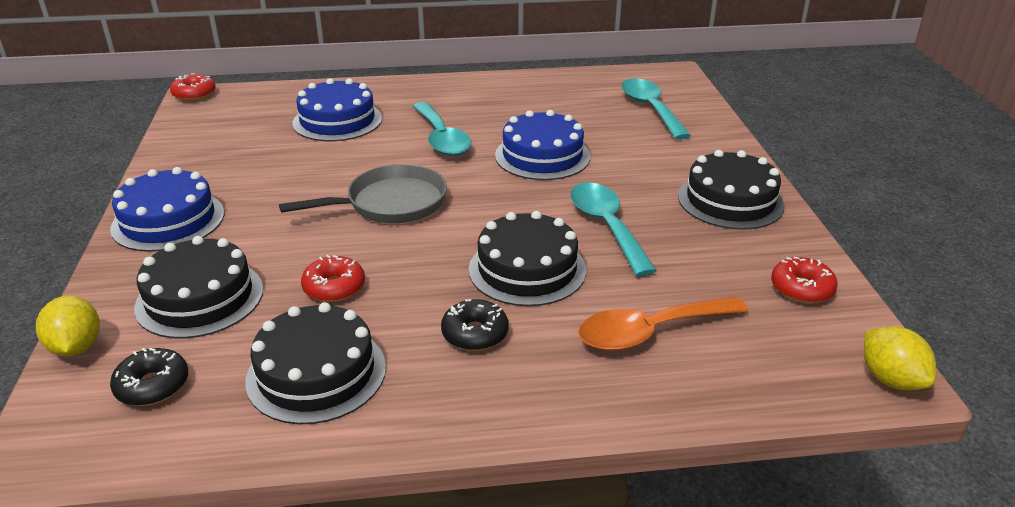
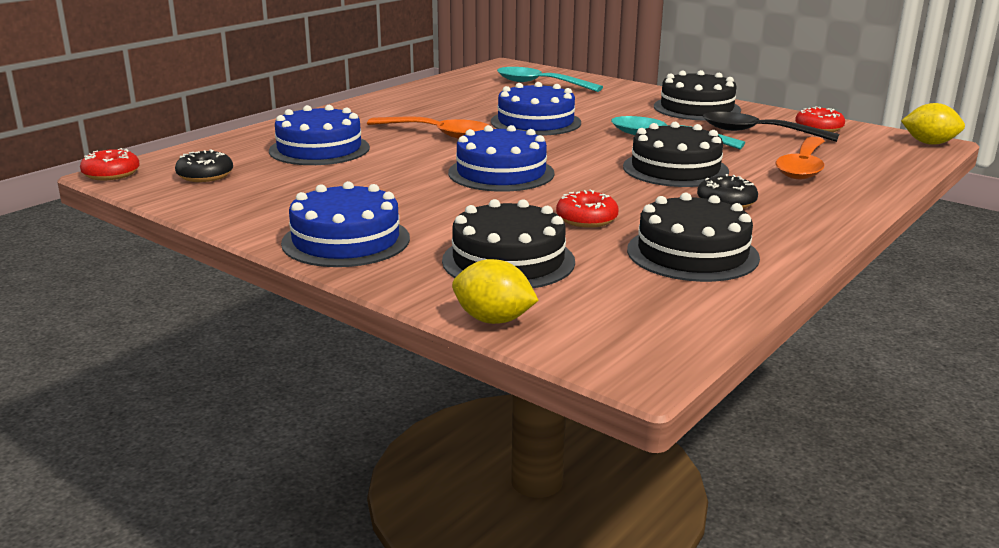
camera: 45 degrees left, 10 degrees down
black donut [110,348,188,406] -> black donut moved to [175,149,233,182]
grey pan [279,164,447,223] -> blue cake [448,125,555,192]
turquoise spoon [412,102,471,156] -> orange spoon [367,116,488,139]
none -> black spoon [703,112,839,142]

